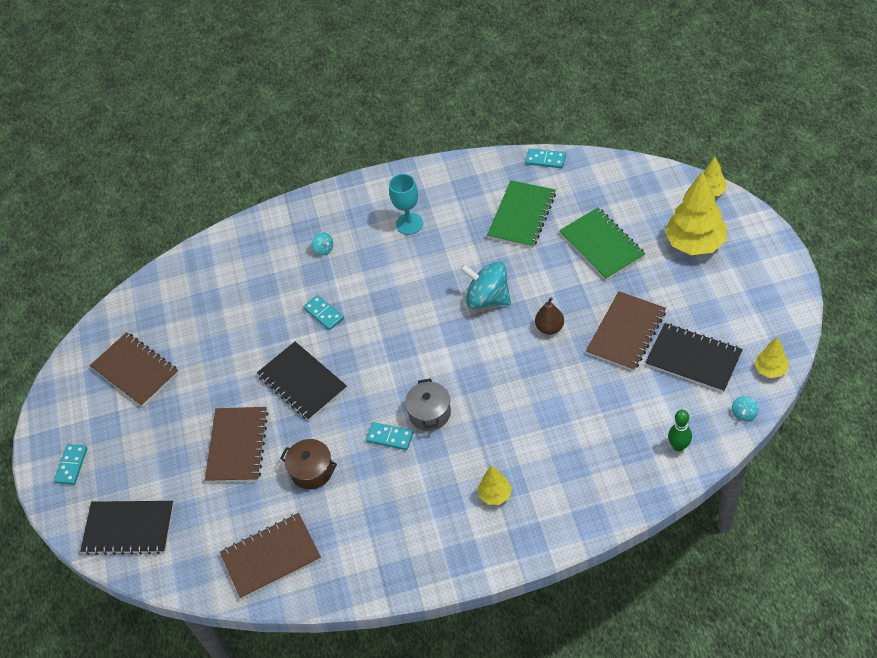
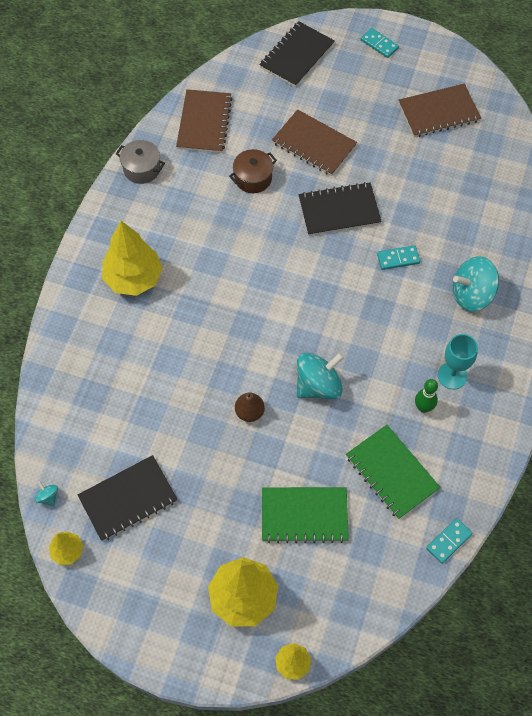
camera: 115 degrees right, 10 degrees up
turquoise spinning top [312,232,333,255] -> turquoise spinning top [453,256,499,312], size x2.28
turquoise domino [366,422,413,450] -> none
grey pot [405,378,451,431] -> grey pot moved to [116,140,165,184]
yellow tree [478,466,512,505] -> yellow tree [102,221,163,296], size x1.99
brown notebook [586,291,666,371] -> none
green bowling pin [668,410,692,451] -> green bowling pin moved to [415,379,438,413]

